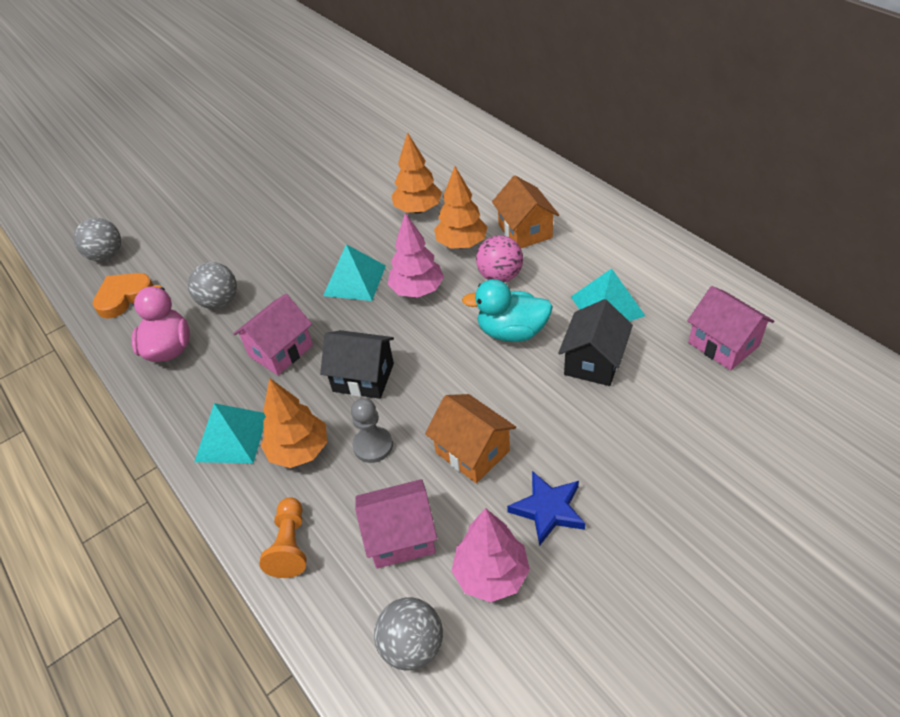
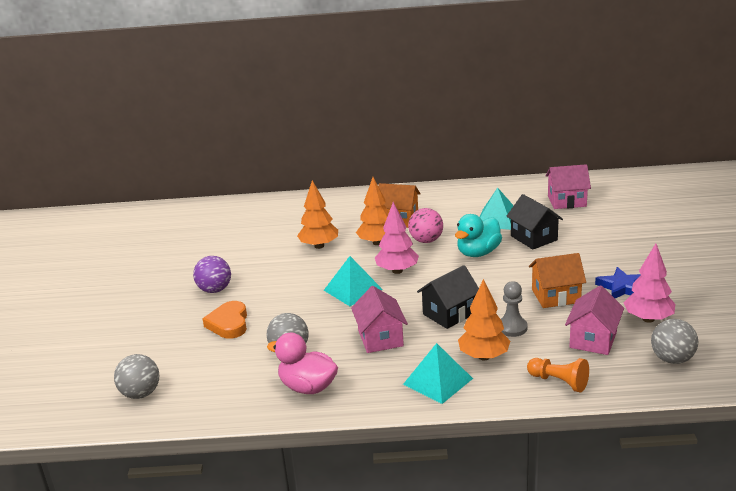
camera: 55 degrees left, 20 degrees down
orange heart [93,273,154,319] -> orange heart moved to [203,301,247,339]
none -> purple ball [193,256,231,293]

